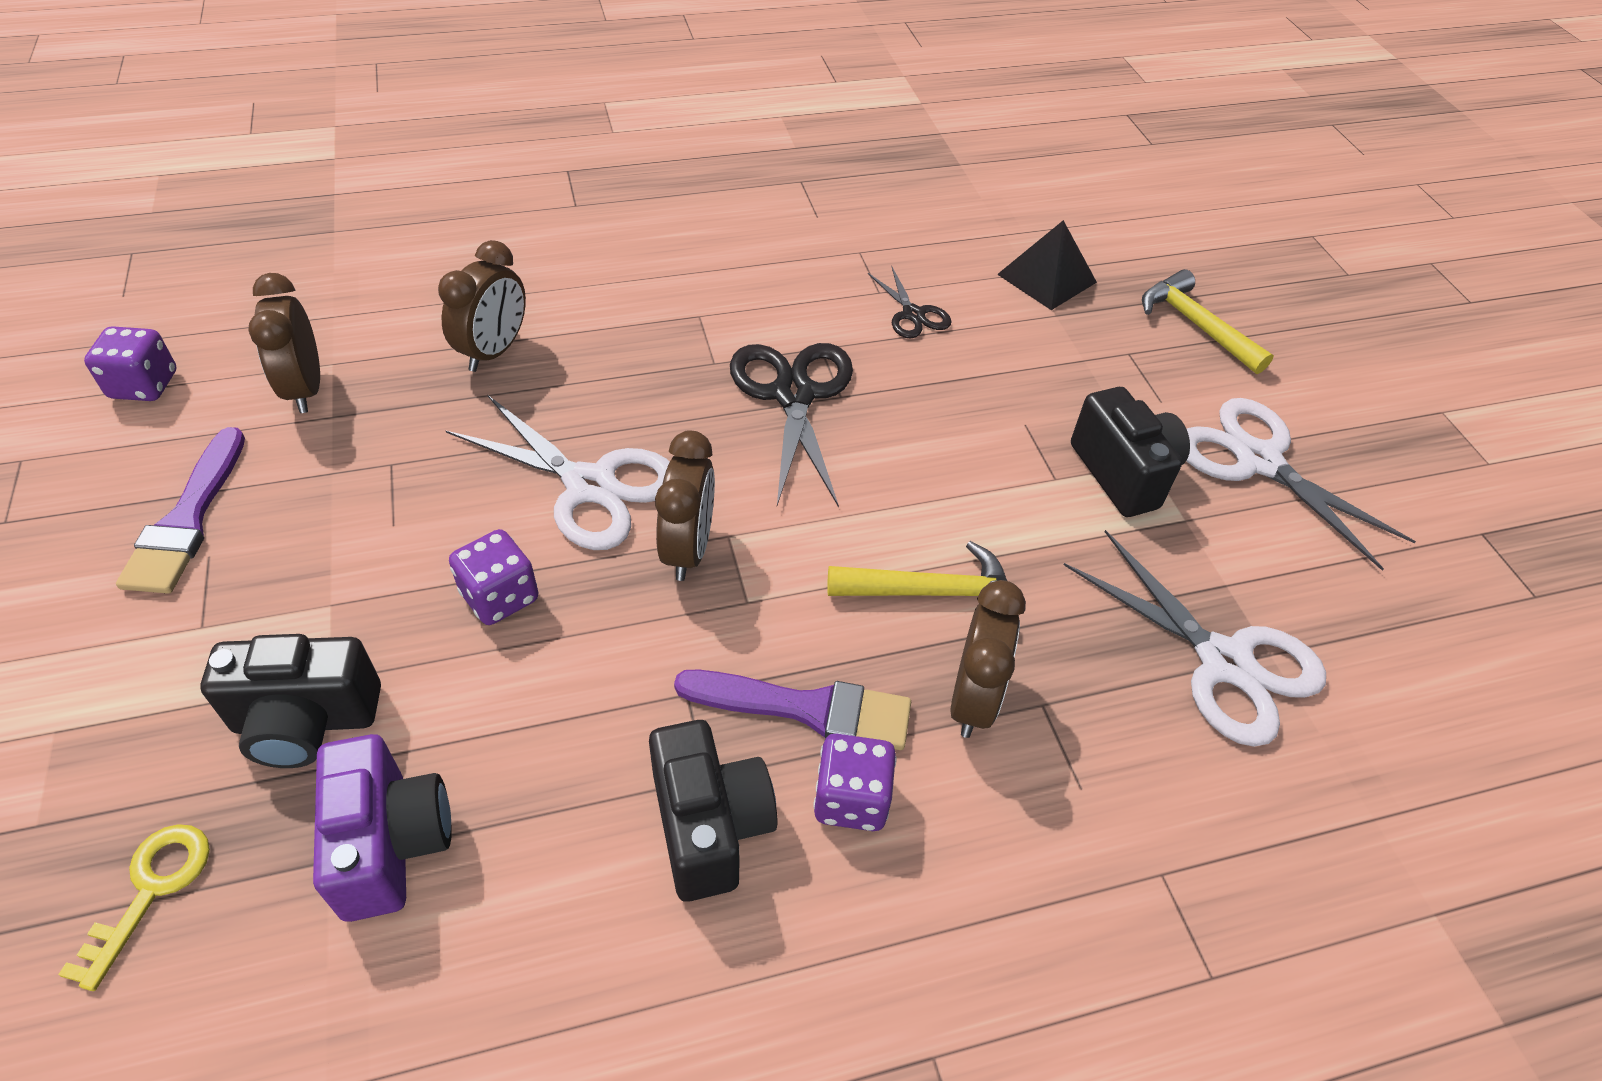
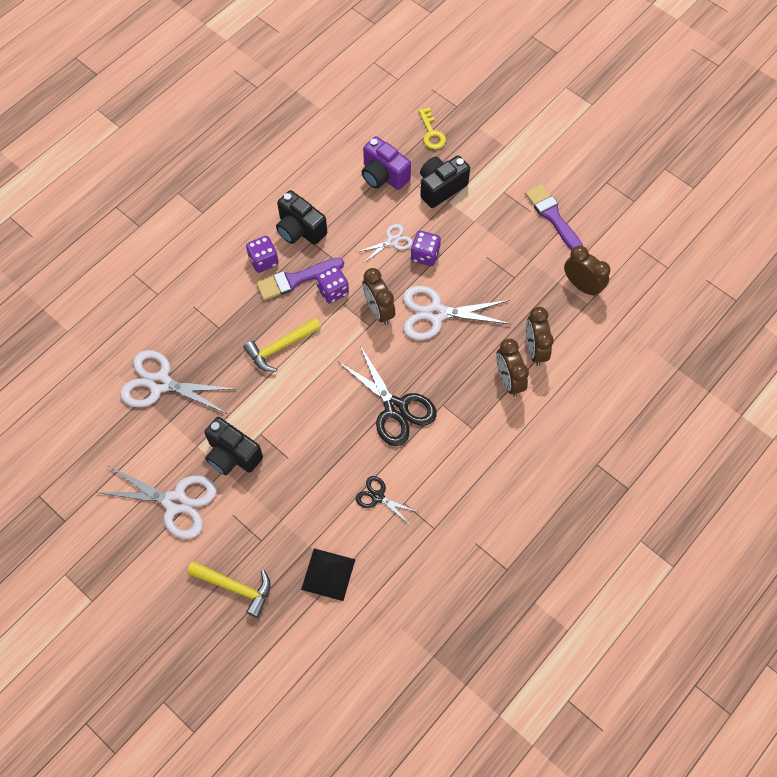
camera: 150 degrees right, 15 degrees up
purple dice [84,326,177,401] -> purple dice moved to [316,266,349,304]
brown clock [950,580,1026,738] -> brown clock moved to [496,339,529,397]
none -> white scissors [357,224,413,263]

